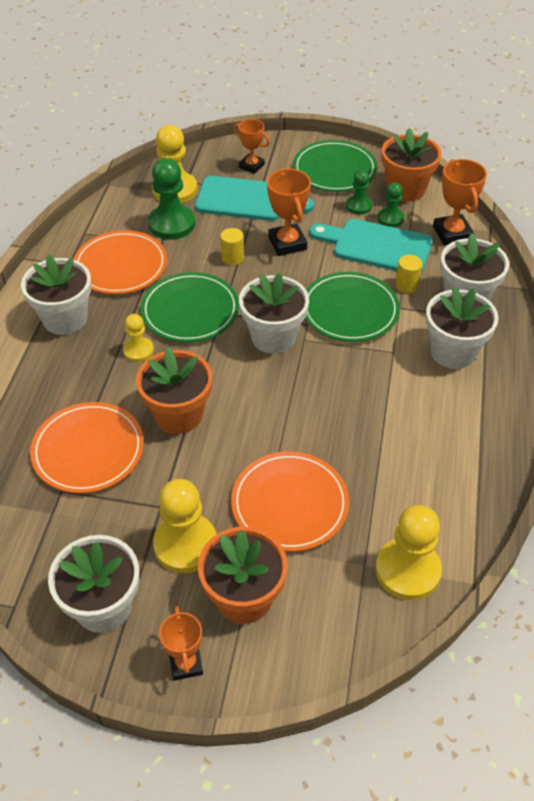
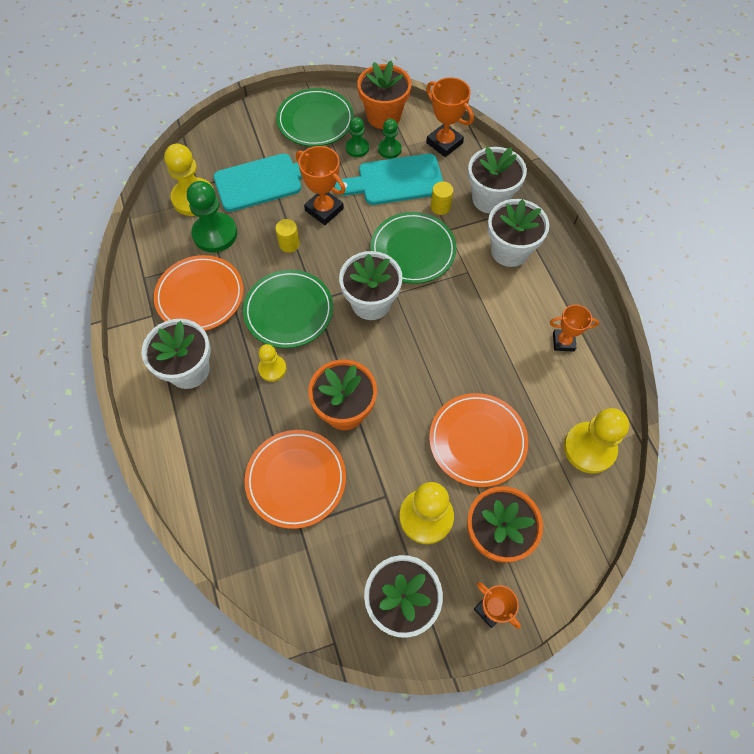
camera: 30 degrees left, 15 degrees up
orange trophy [233,119,270,174] -> orange trophy moved to [550,305,599,351]

